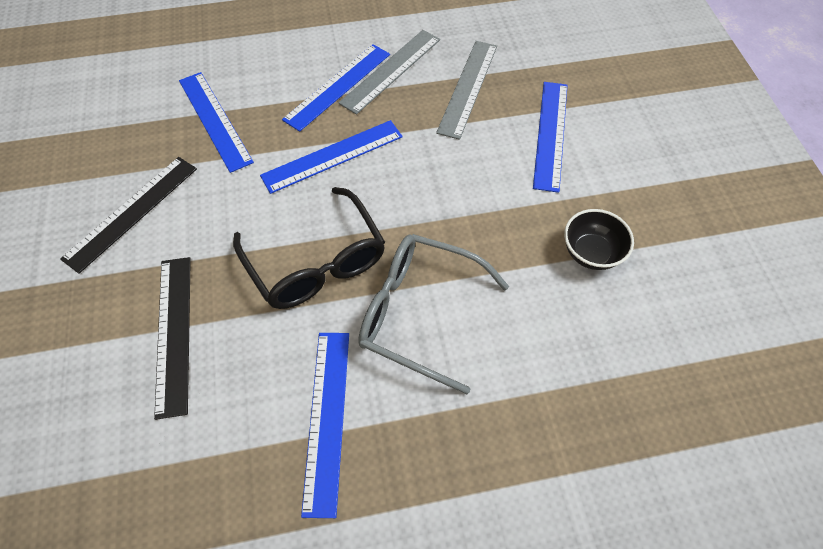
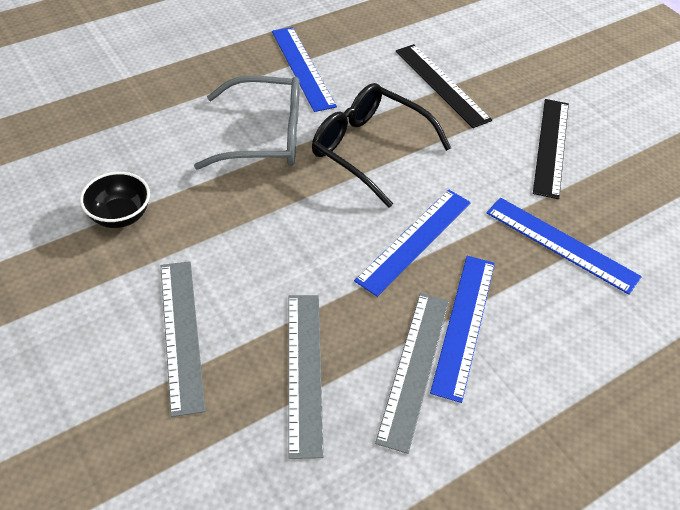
camera: 155 degrees right, 10 degrees down
blue ruler [533,82,568,193] -> grey ruler [161,261,205,417]

